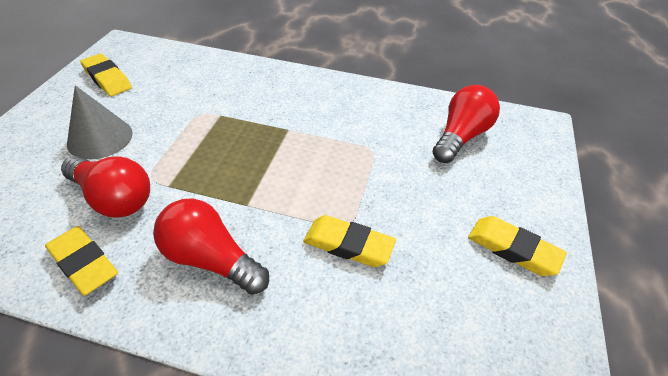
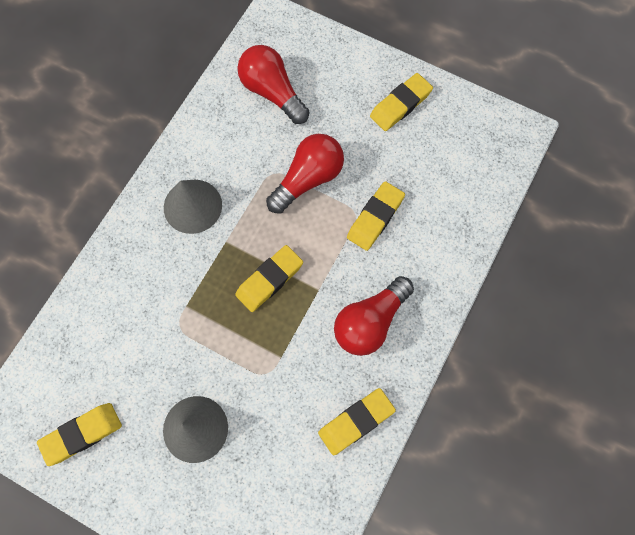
camera: 75 degrees left, 25 degrees up
red light bulb [61,156,150,217] -> red light bulb moved to [266,134,344,214]
none -> grey cone [164,180,222,234]
none -> yellow eraser [235,245,303,312]

